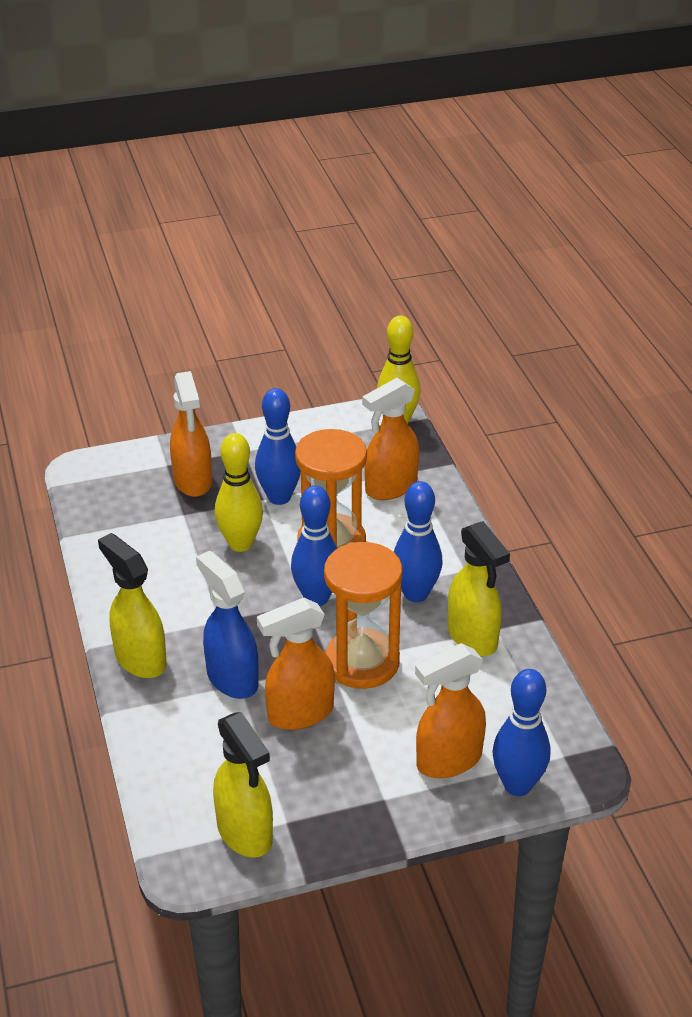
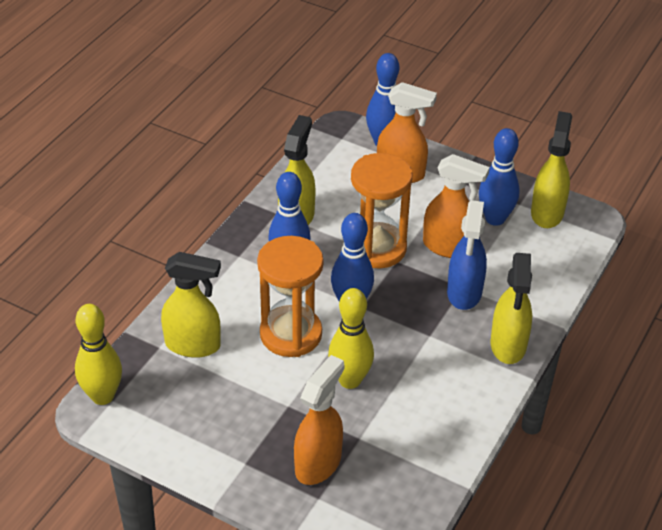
camera: 135 degrees left, 5 degrees up
blue bowling pin [255,388,301,505] -> blue bowling pin moved to [479,128,520,226]
orange spray bottle [362,378,419,500] -> yellow spray bottle [161,252,221,358]

